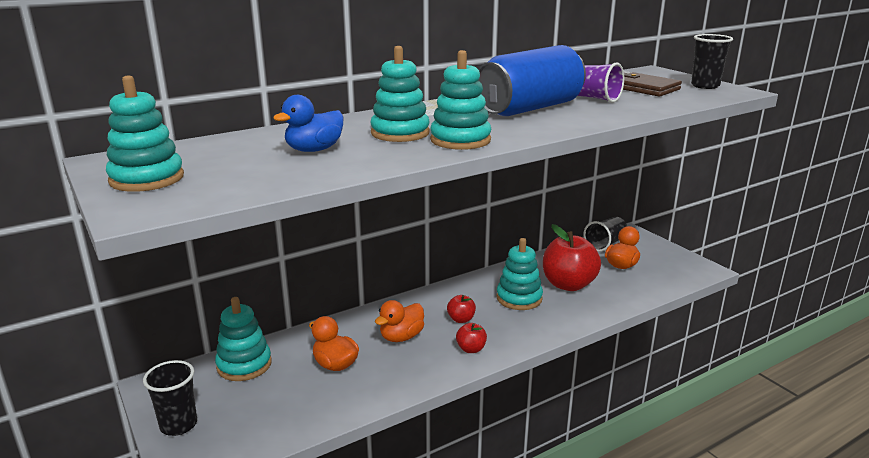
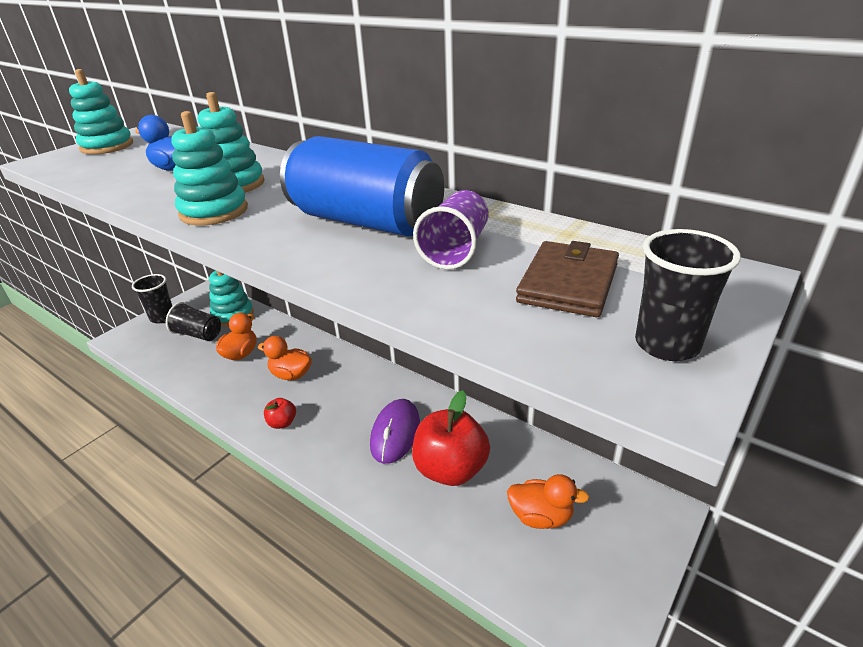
camera: 70 degrees right, 10 degrees up
red apple [447,295,476,323] -> none
turquoise stacking toy [496,238,543,310] -> purple mouse [370,399,420,464]
black cup [584,217,627,252] -> black cup moved to [166,302,221,341]

